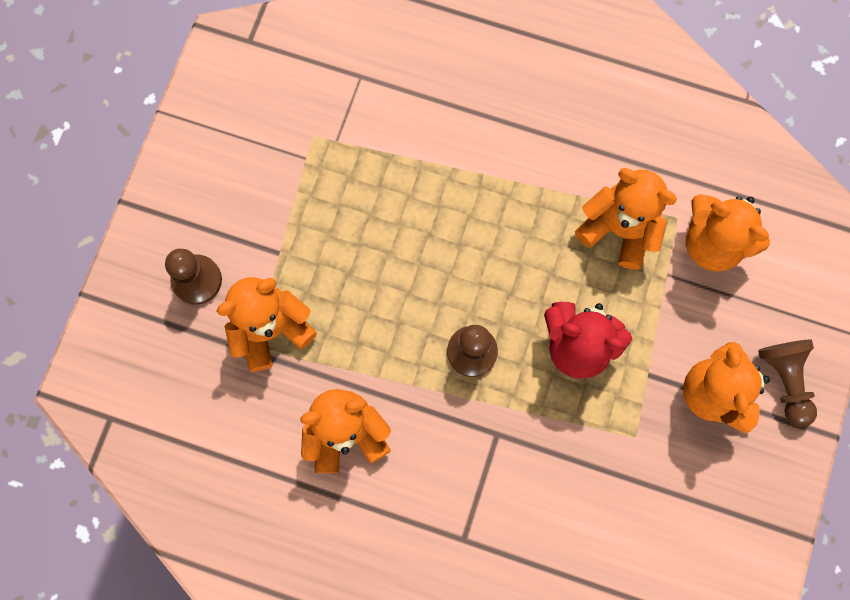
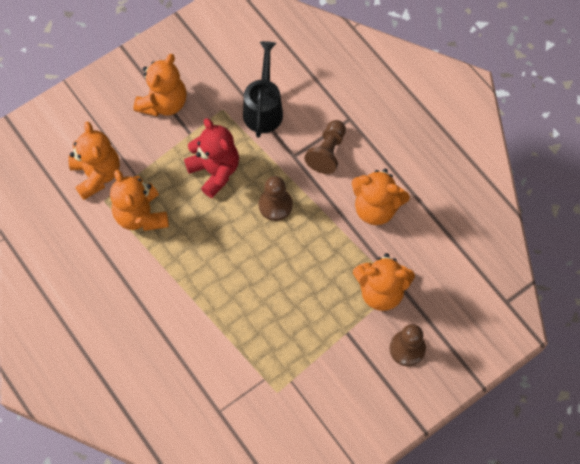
camera: 145 degrees left, 10 degrees down
brown pawn [758,339,817,427] -> brown pawn moved to [304,120,346,174]
none -> black watering can [243,41,283,137]

